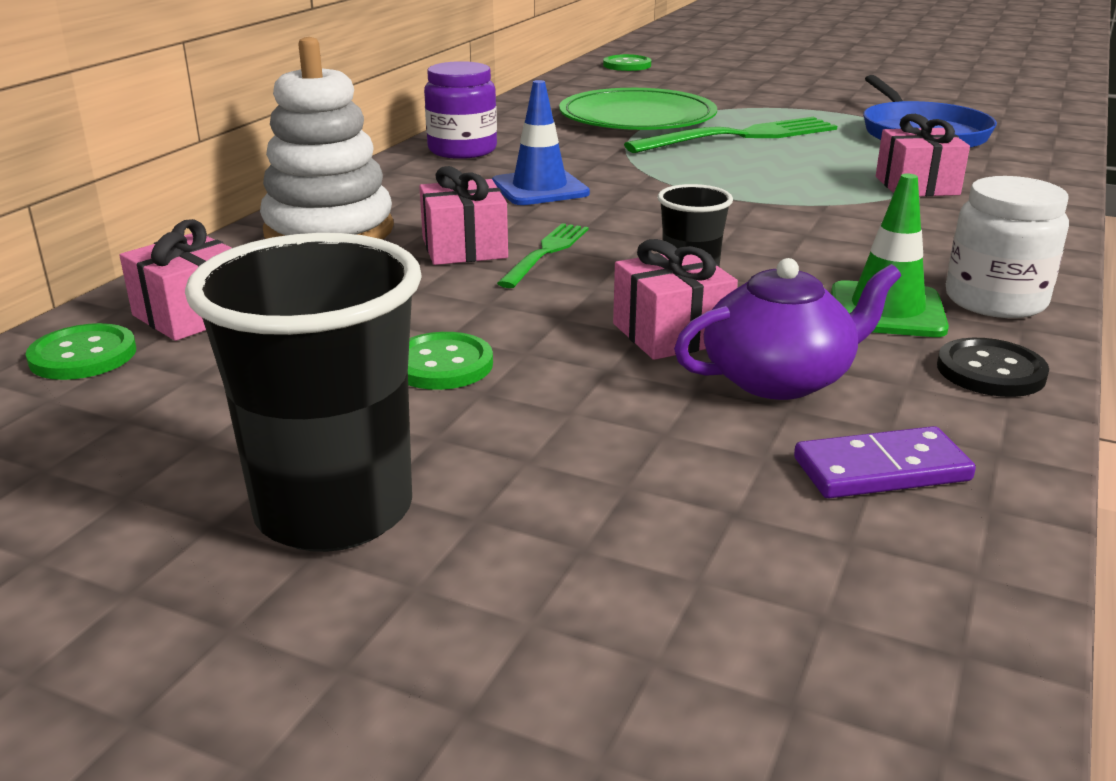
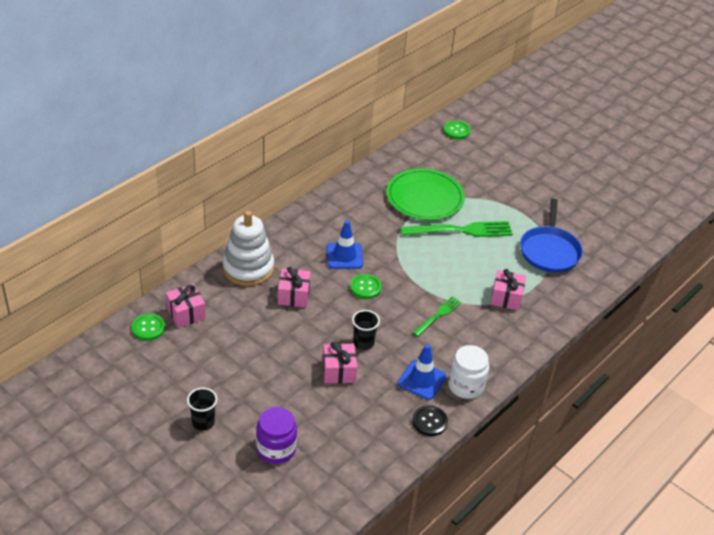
camera: 15 degrees right, 15 degrees up
black cup [185,233,422,552] -> black cup [187,388,217,431], size x0.52
green button [408,332,493,390] -> green button moved to [350,274,382,299]
purple jar [424,61,497,159] -> purple jar moved to [256,407,297,464]
green fork [497,223,589,288] -> green fork moved to [413,296,462,336]
purple teapot [674,258,901,400] -> none
purple domino [794,426,976,498] -> none
green traffic cone [831,173,949,337] -> blue traffic cone [398,344,447,400]

